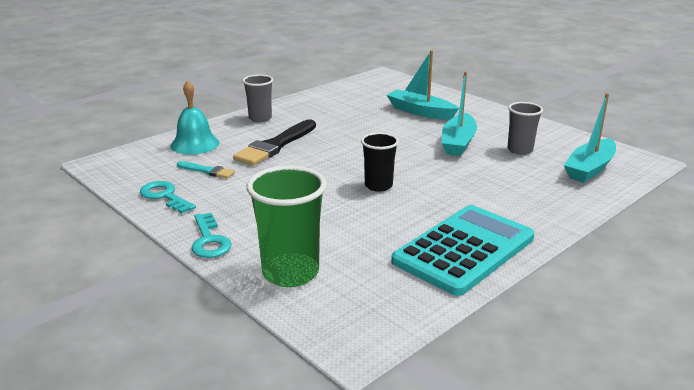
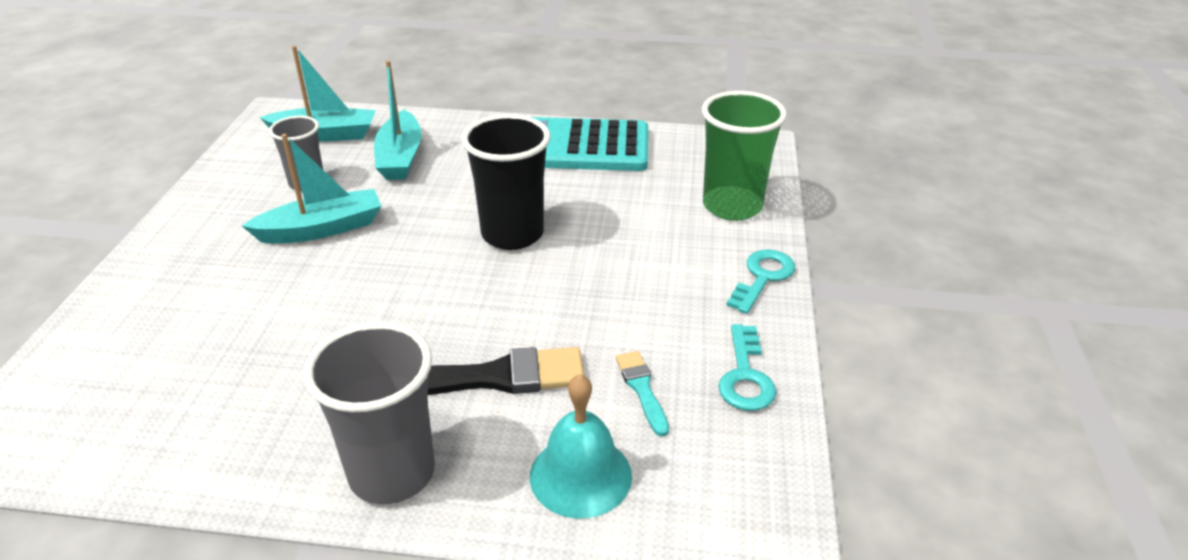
camera: 130 degrees left, 10 degrees up
grey cup [243,75,273,122] -> grey cup [304,322,435,504], size x1.63
black cup [361,132,399,192] -> black cup [461,114,551,250], size x1.63
turquoise boat [387,50,459,120] -> turquoise boat moved to [374,61,421,180]

